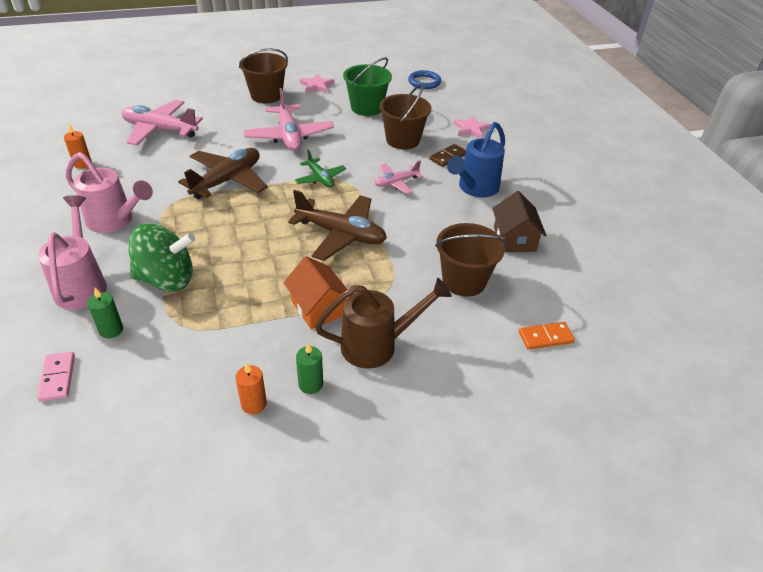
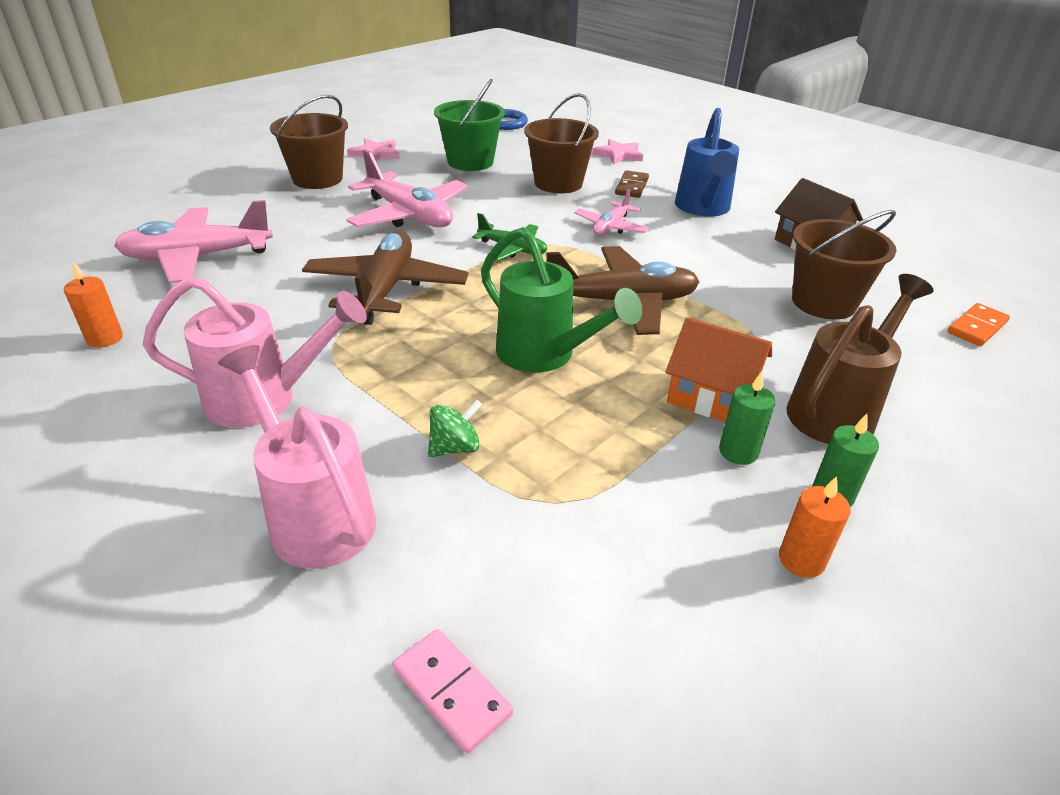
camera: 30 degrees left, 5 degrees down
green candle [87,288,123,339] -> green candle moved to [719,371,775,465]
green spinning top [128,223,195,292] -> green spinning top [428,400,482,457], size x0.46
none -> green watering can [481,227,642,372]

